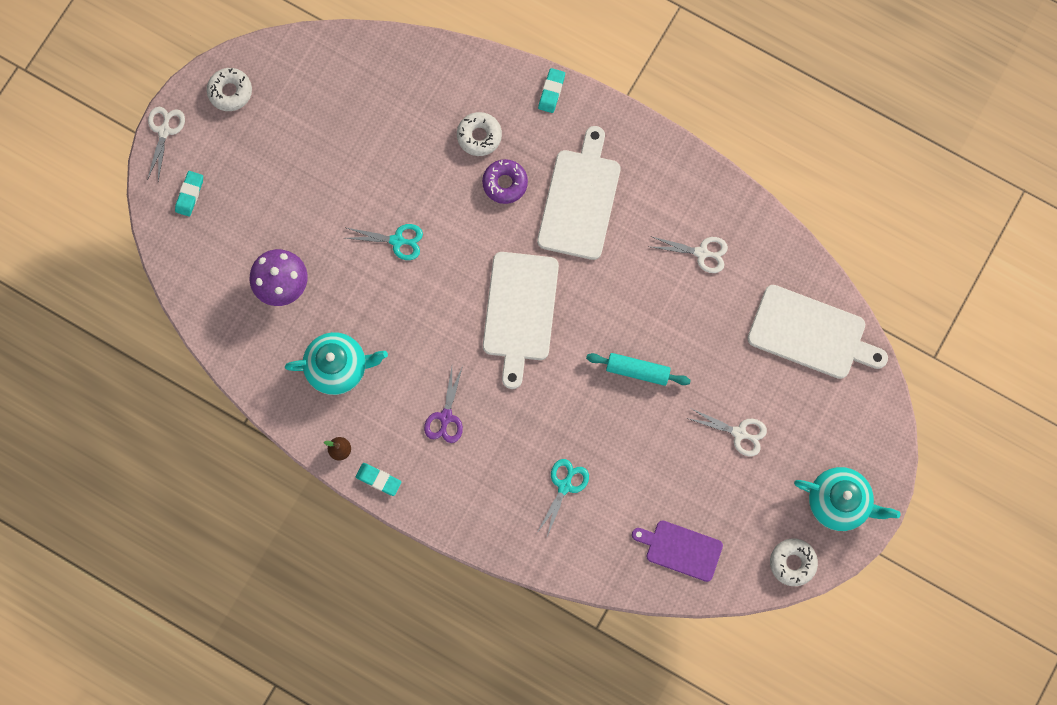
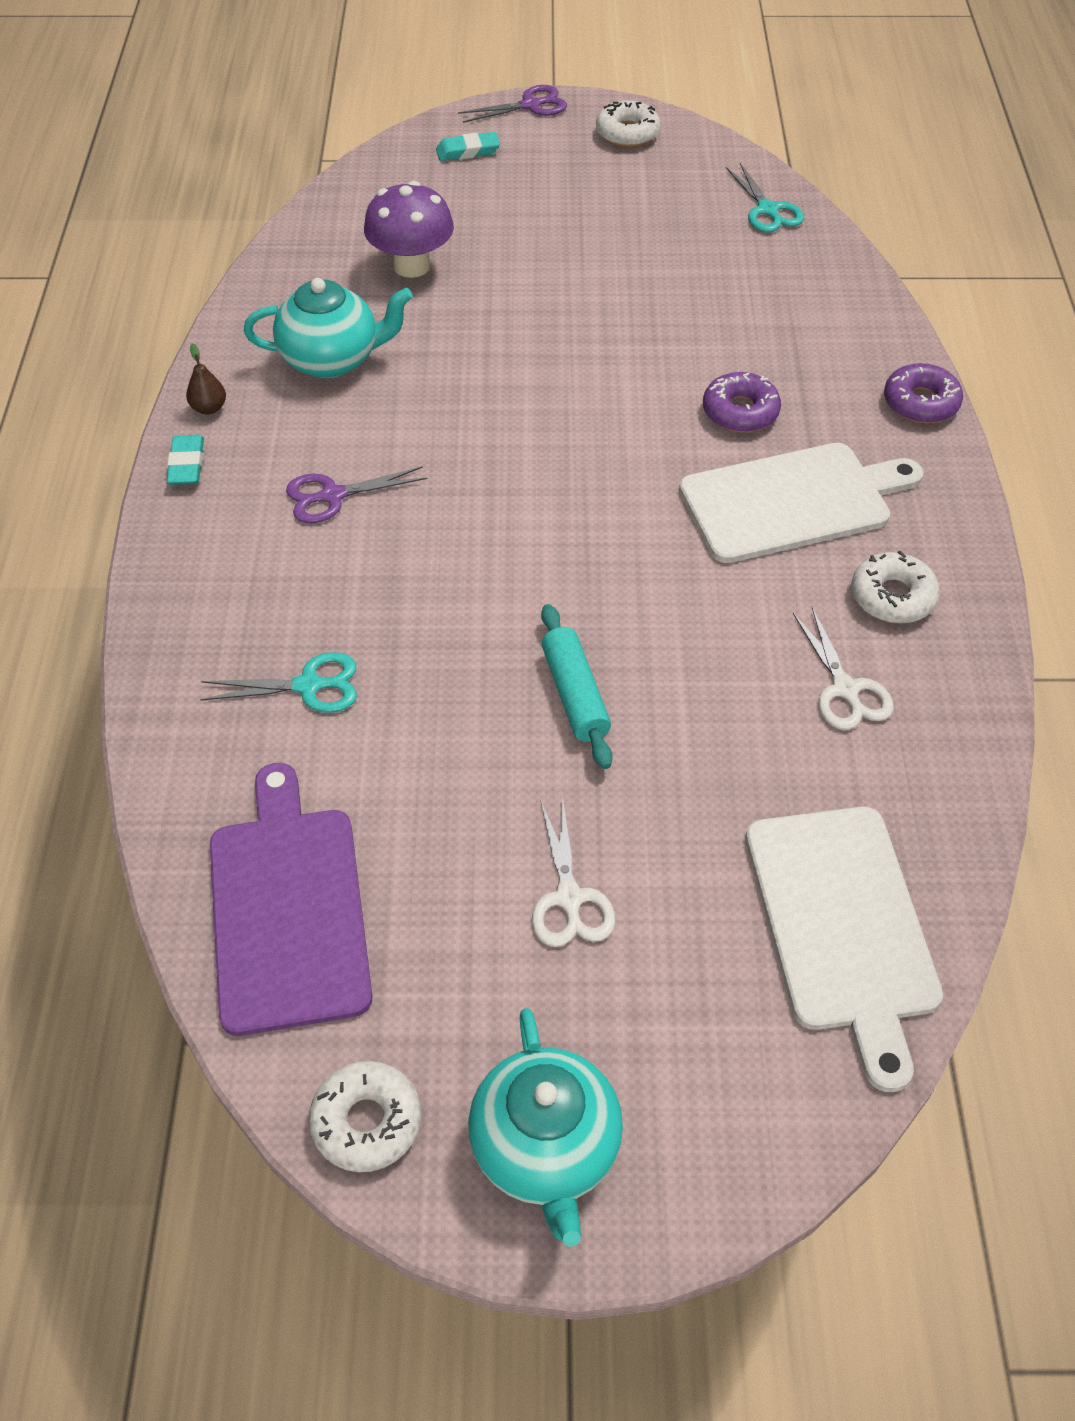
camera: 60 degrees right, 25 degrees down
white scissors [148,107,185,181] -> purple scissors [458,85,567,123]
turquoise teapot [285,332,388,395] -> turquoise teapot turned 60 degrees counterclockwise [244,278,413,378]
turquoise scissors [345,224,423,260] -> turquoise scissors moved to [726,163,804,232]
white donut [457,112,502,156] -> white donut moved to [851,551,940,623]
white cutting board [483,252,559,389] -> none
turquoise eraser [538,68,565,113] -> purple donut [884,363,963,423]
purple cutting board [632,520,723,582] -> purple cutting board [210,763,373,1036], size x1.58

